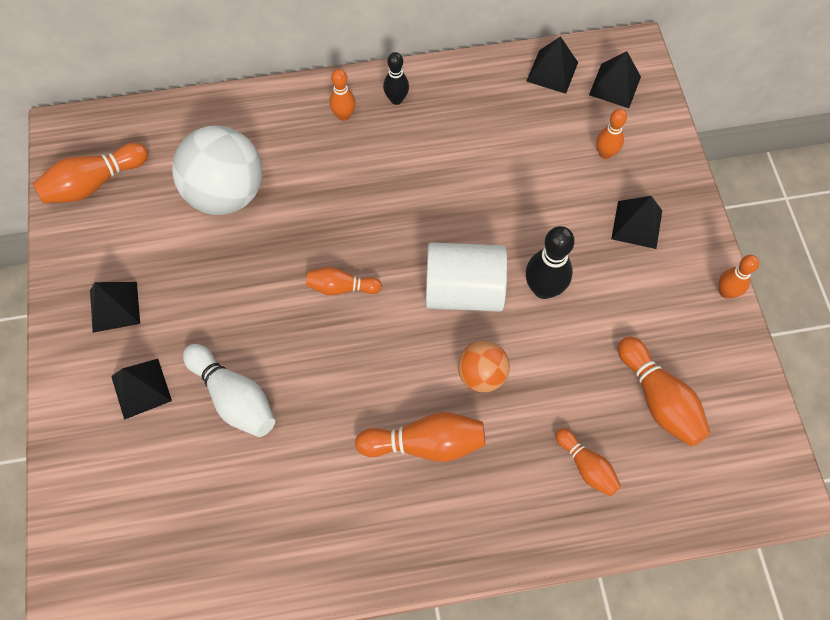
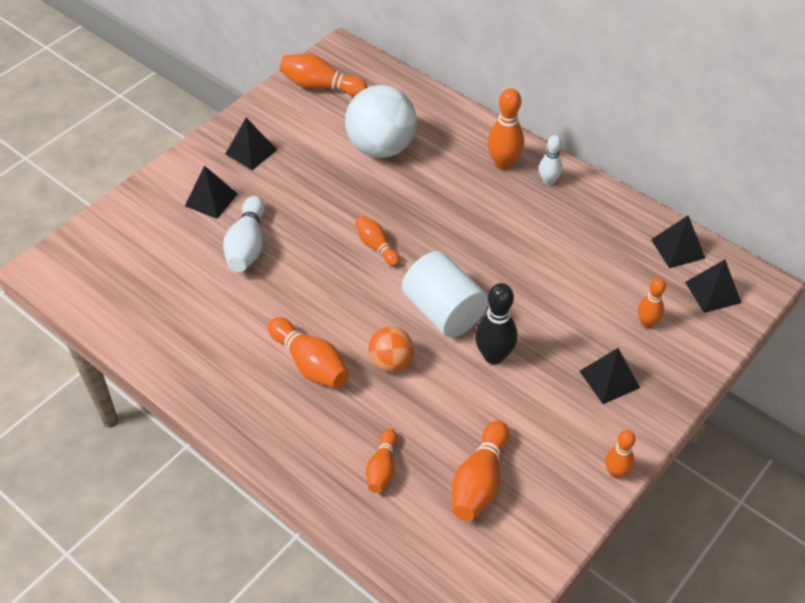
camera: 50 degrees right, 15 degrees down
orange bowling pin [329,69,356,121] -> orange bowling pin [488,89,524,170], size x1.59
black bowling pin [383,52,409,105] -> white bowling pin [539,135,562,185]

